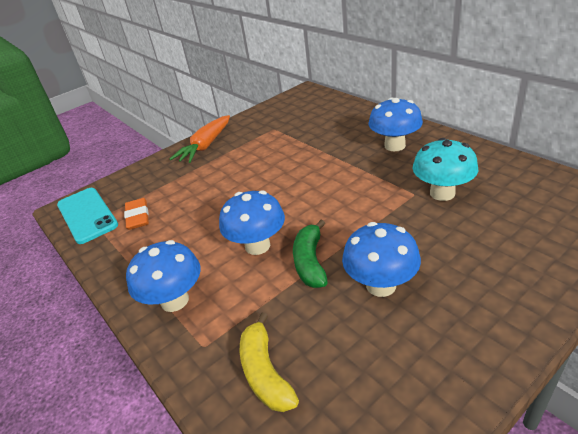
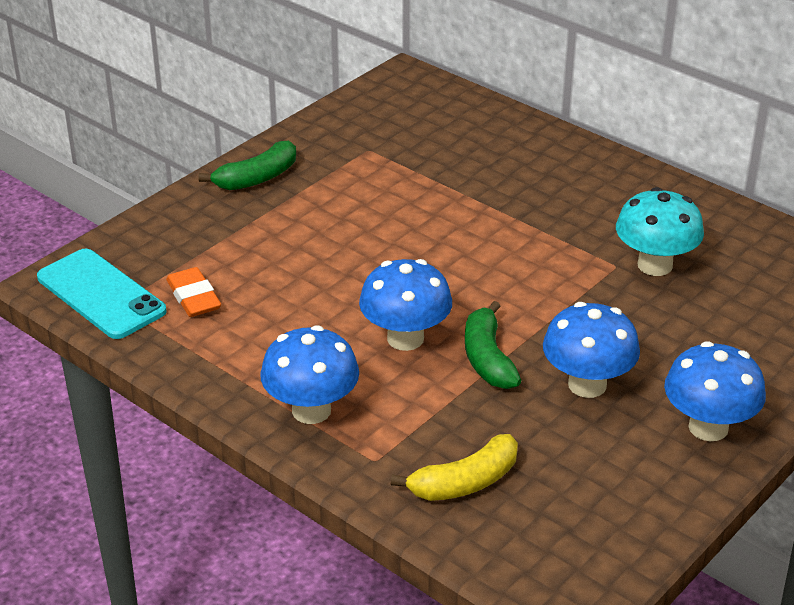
camera: 15 degrees left, 0 degrees up
orange carrot [170,115,230,163] -> green banana [199,141,296,190]
yellow banana [240,313,299,412] -> yellow banana turned 90 degrees counterclockwise [391,434,518,501]
blue mushroom [369,98,423,151] -> blue mushroom moved to [664,341,766,441]

